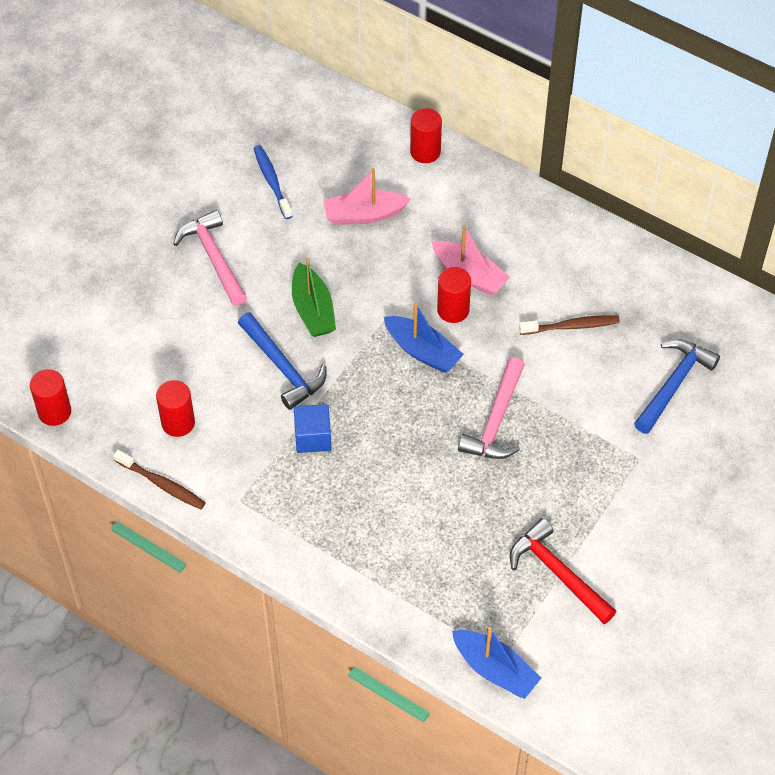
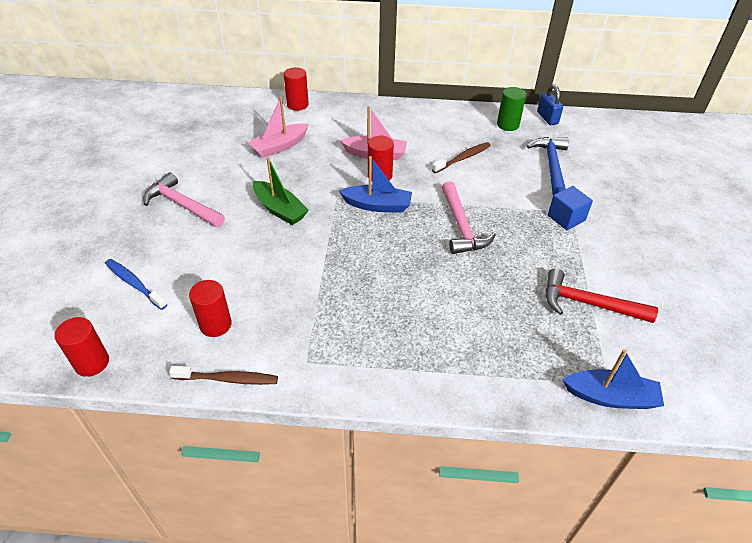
camera: 30 degrees left, 10 degrees down
blue hammer [238,312,327,410] -> none
blue toothbrush [254,145,293,219] -> blue toothbrush moved to [105,259,167,310]
blue cube [294,404,331,453] -> blue cube moved to [548,186,593,230]
none -> green cylinder [497,87,526,131]
none -> blue padlock [537,84,563,125]

